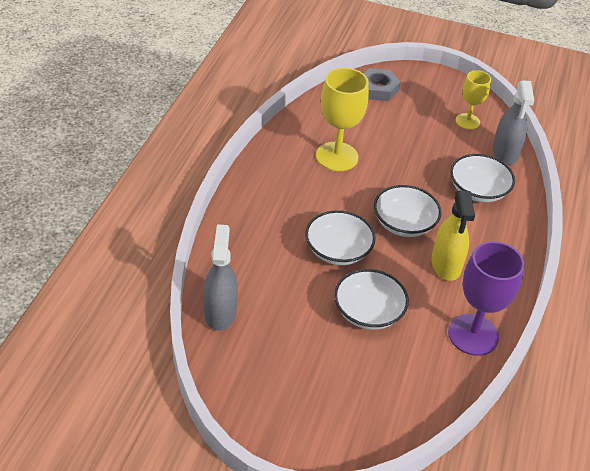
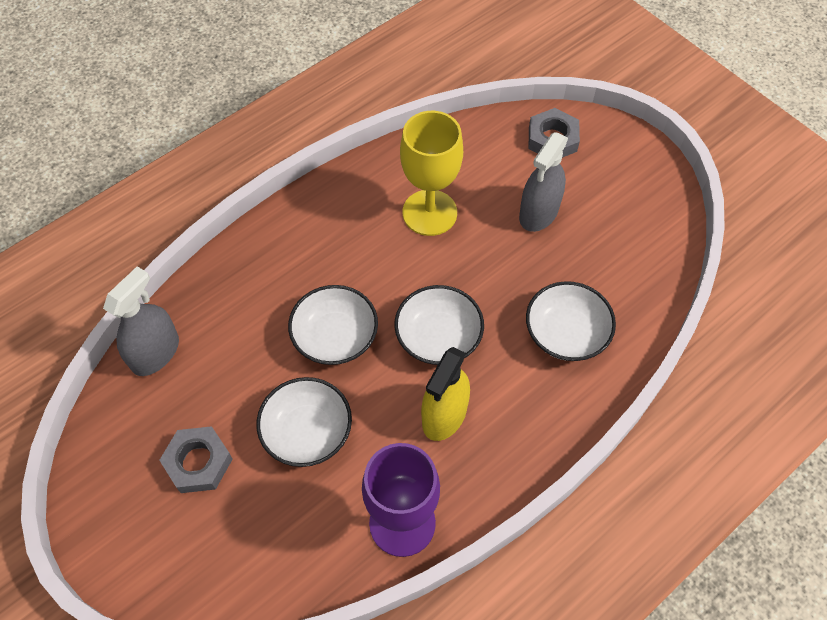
camera: 35 degrees right, 15 degrees up
yellow goblet [456,70,491,130] -> none
grey spray bottle [493,80,534,165] -> grey spray bottle moved to [519,133,568,232]
none -> grey nut [159,426,233,493]

